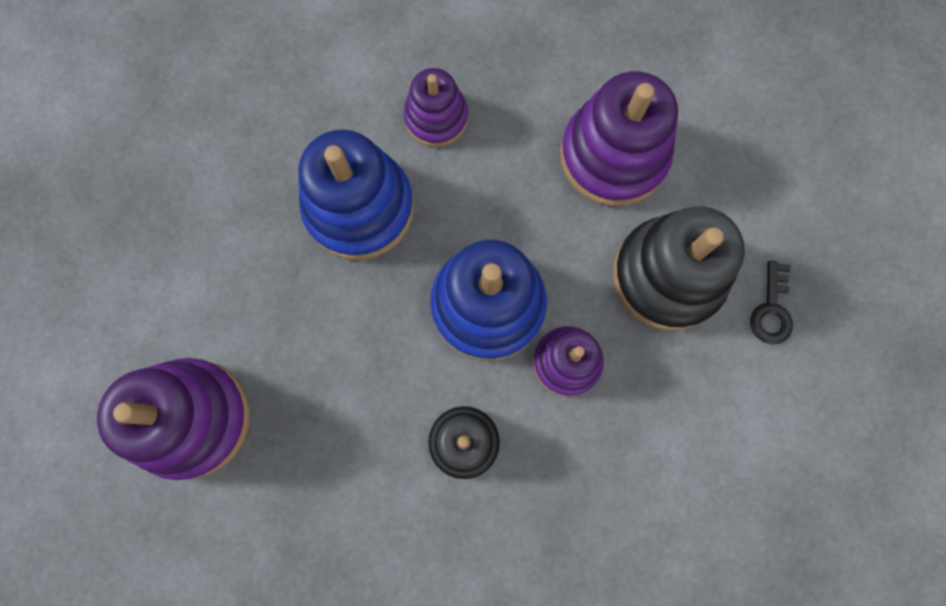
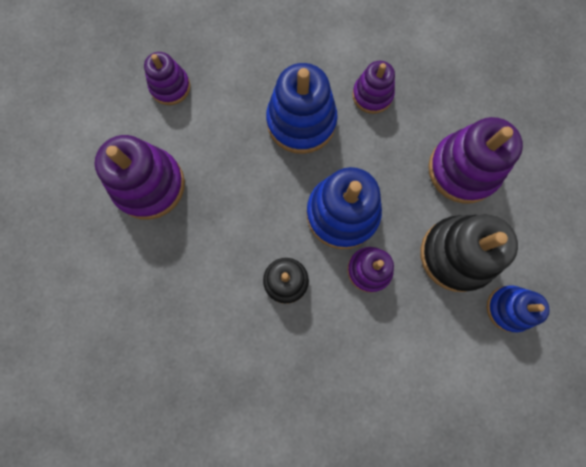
camera: 30 degrees right, 0 degrees up
black key [750,261,793,344] -> blue stacking toy [487,285,550,332]
none -> purple stacking toy [144,52,190,105]

